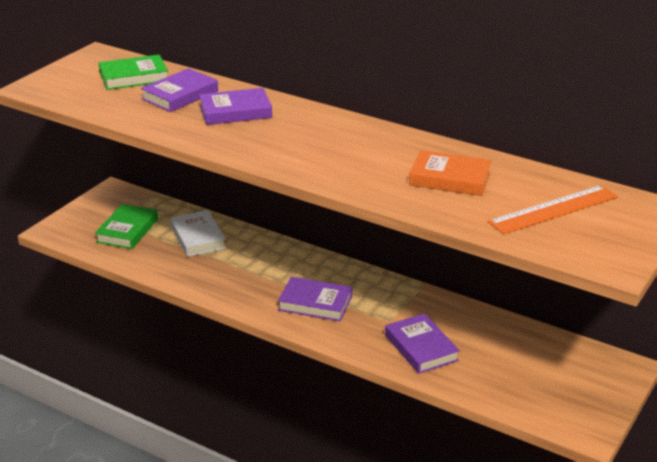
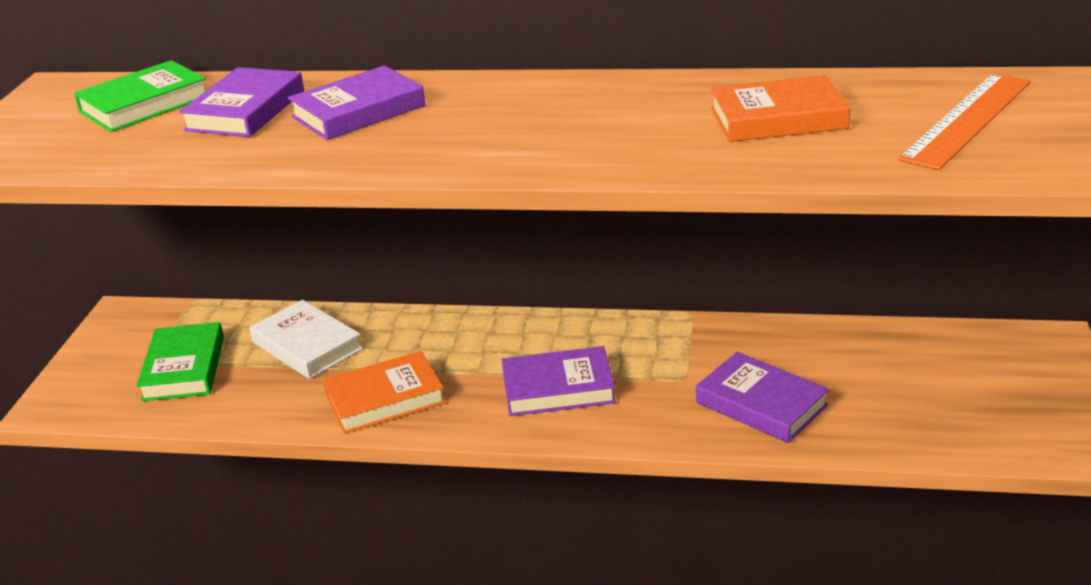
camera: 20 degrees left, 0 degrees up
none -> orange book [323,351,446,434]

